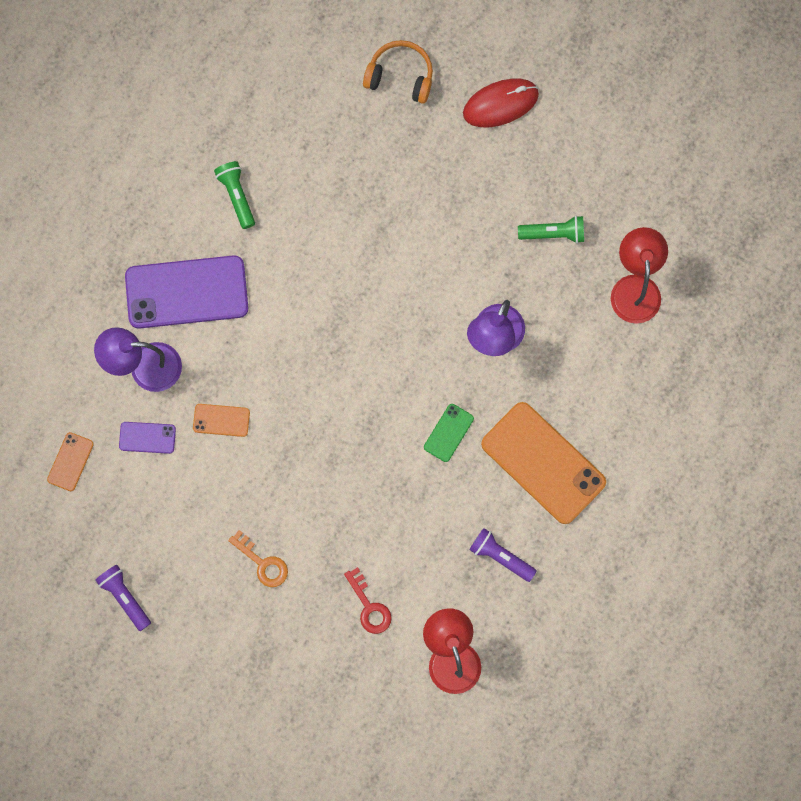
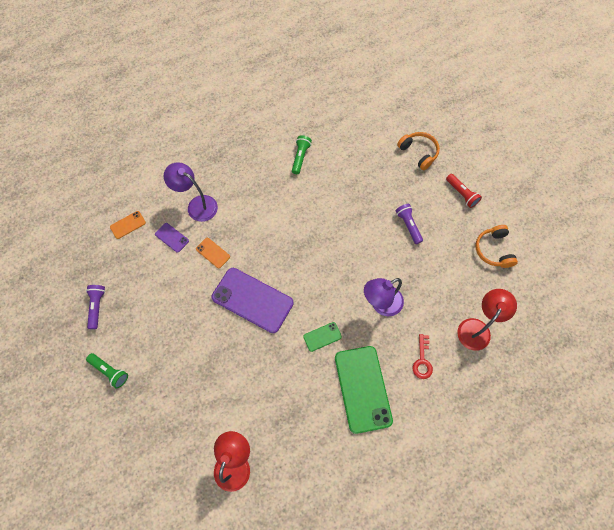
camera: 35 degrees right, 10 degrees down
purple phone [125,255,248,329] -> purple phone moved to [212,268,293,333]
orange key [228,530,288,587] -> none
red key [344,567,392,634] -> red key moved to [413,334,433,379]
red mouse [463,79,539,127] -> red flashlight [446,174,482,208]
purple flashlight [470,528,537,582] -> purple flashlight moved to [396,204,423,244]
orange phone [481,402,606,524] -> green phone [335,346,393,434]
green flashlight [518,216,584,243] -> green flashlight moved to [86,353,128,389]
none -> orange headphones [475,225,518,268]

